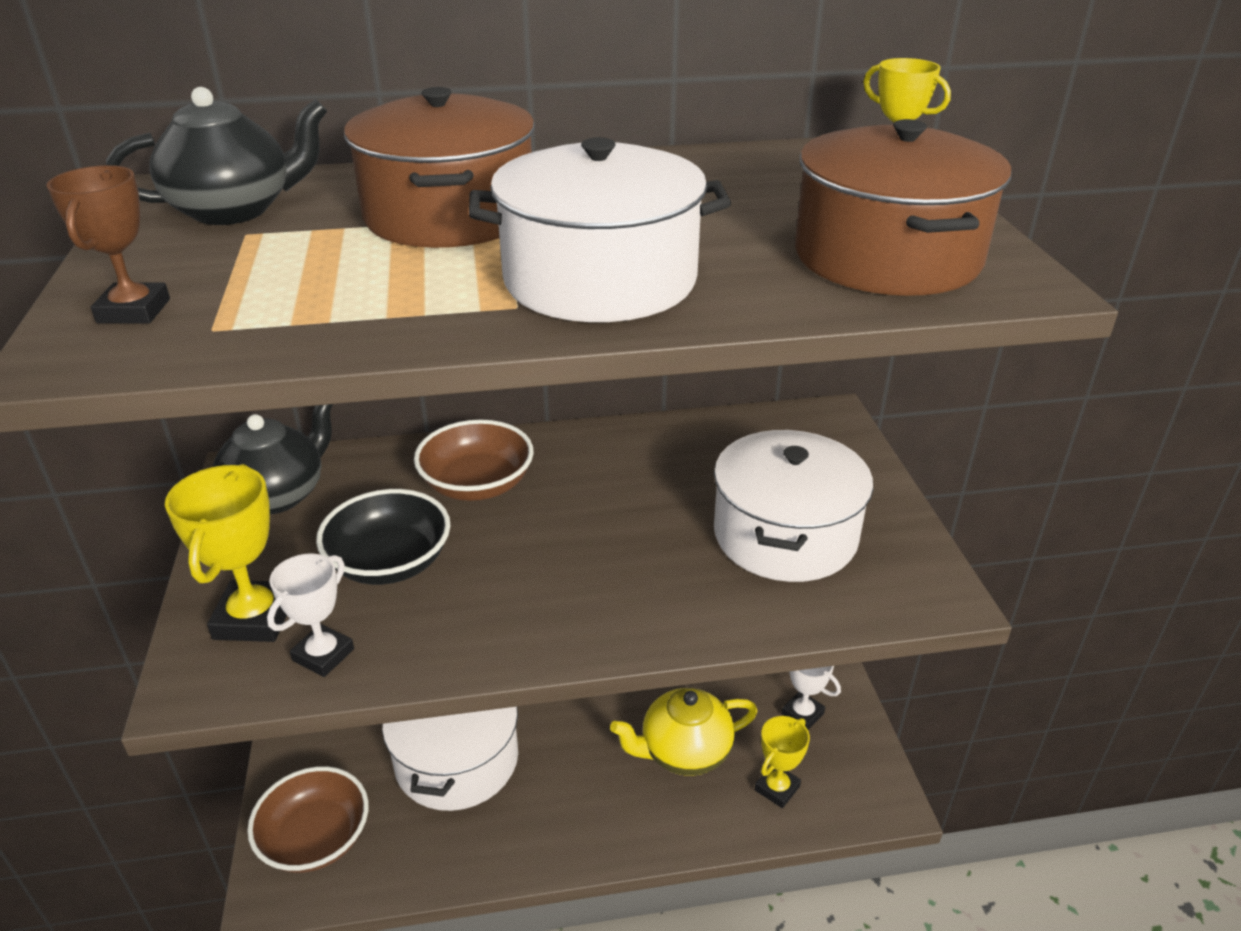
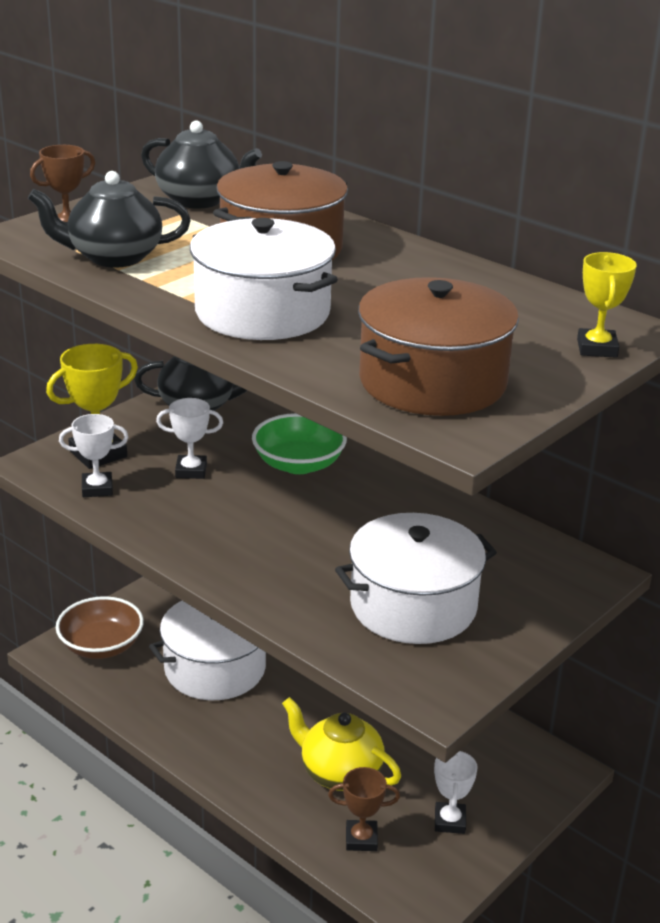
camera: 50 degrees right, 5 degrees down
black bowl [316,489,450,585] -> white trophy [156,398,223,479]
brown bowl [414,419,534,501] -> green bowl [252,413,347,474]
yellow trophy [755,716,810,808] -> brown trophy [328,767,400,851]
none -> black teapot [28,171,191,268]

